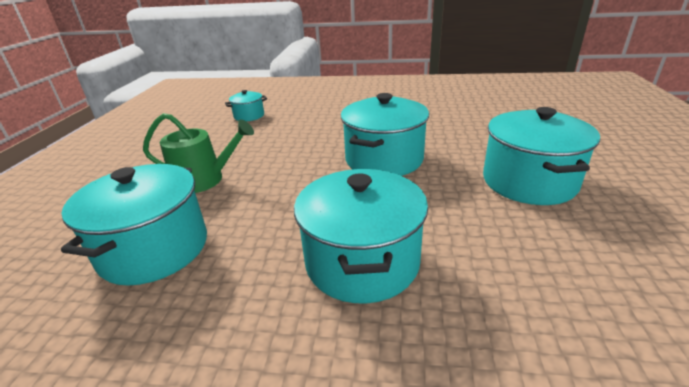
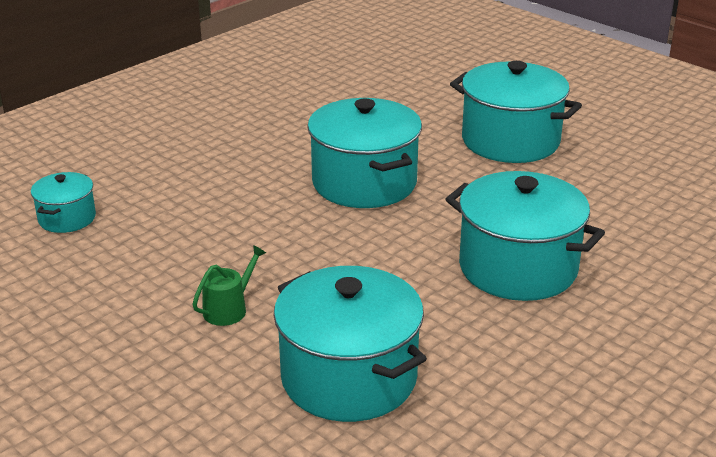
camera: 55 degrees left, 0 degrees up
green watering can [143,113,254,193] -> green watering can [192,245,266,326], size x0.57

